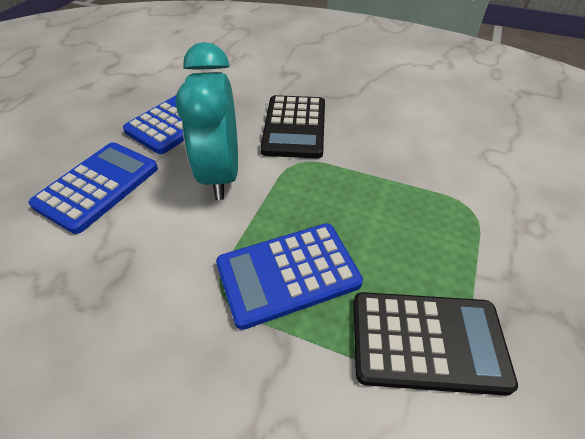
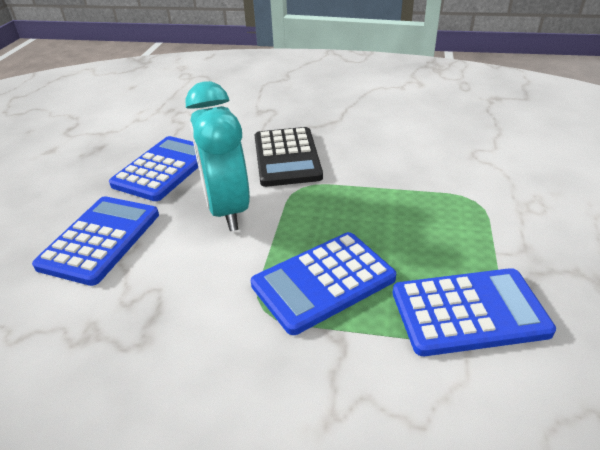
camera: 10 degrees left, 10 degrees down
black calculator [353,292,518,396] -> blue calculator [393,268,556,356]

